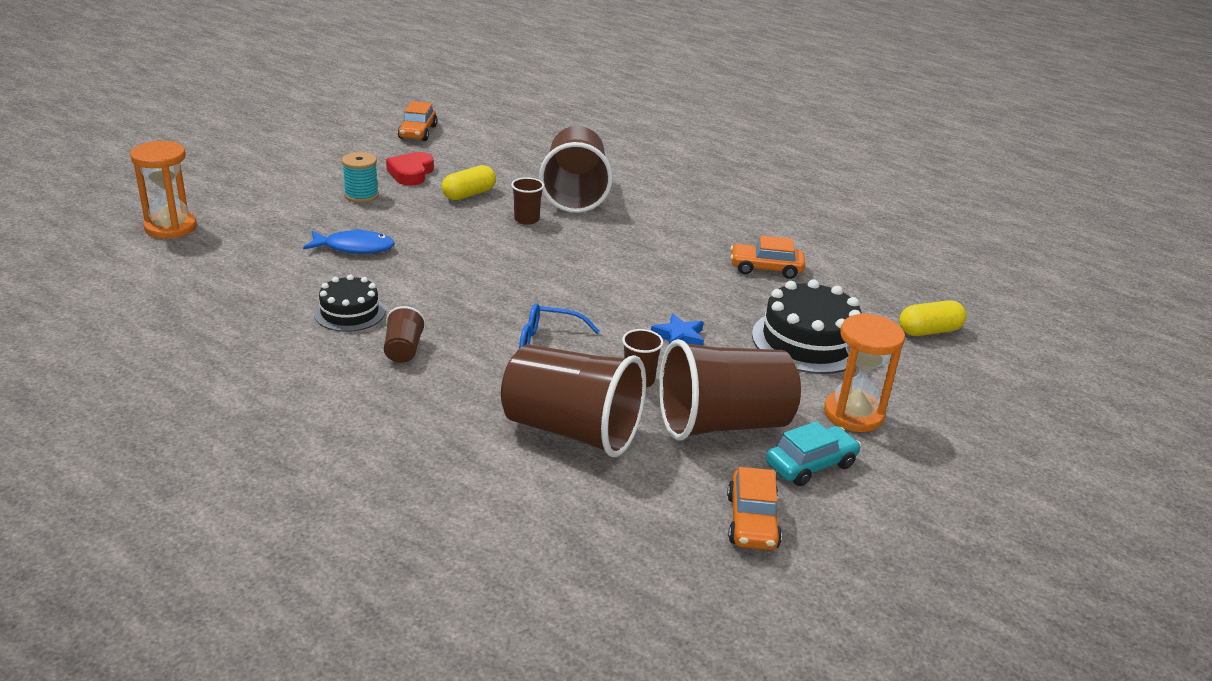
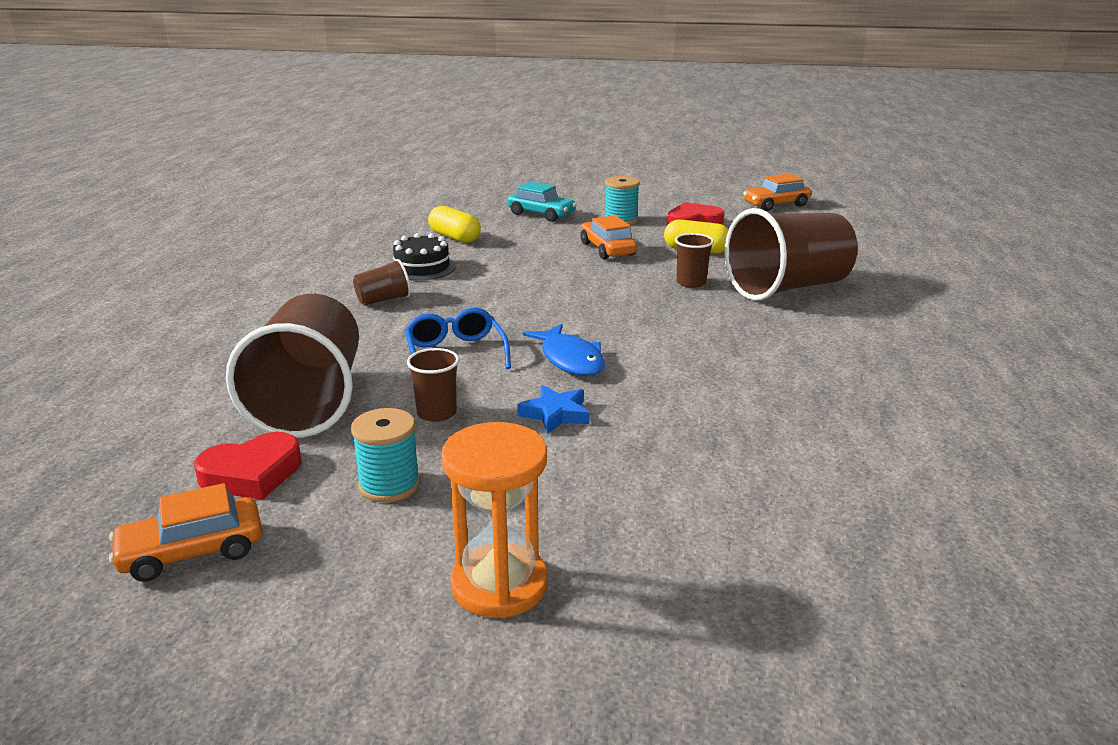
camera: 65 degrees right, 5 degrees down
orange hourglass [130,141,197,239] -> none
blue fish [303,229,395,254] -> blue fish moved to [523,324,605,376]
brown cup [659,339,801,440] -> turquoise spool [351,408,420,503]
orange car [730,235,805,279] -> orange car moved to [581,215,637,260]
black cake [752,279,862,374] -> none
turquoise car [766,421,861,486] -> turquoise car moved to [508,181,577,222]
yellow capsule [899,300,967,336] -> yellow capsule moved to [428,206,481,243]
none -> red heart [194,432,302,500]

